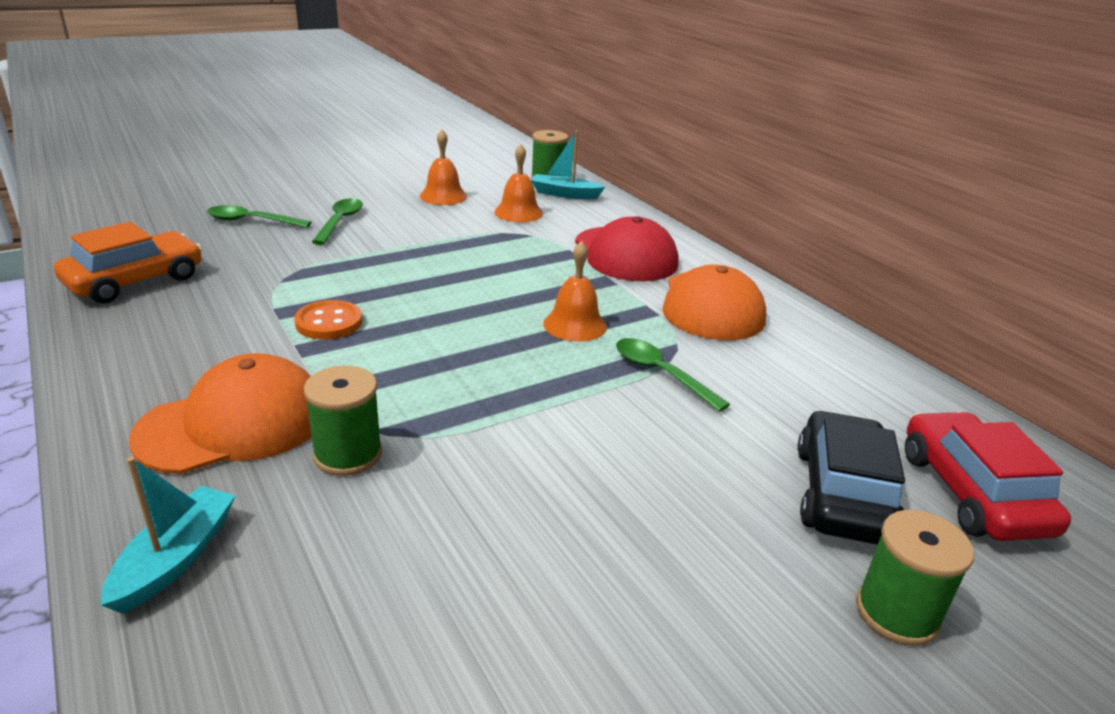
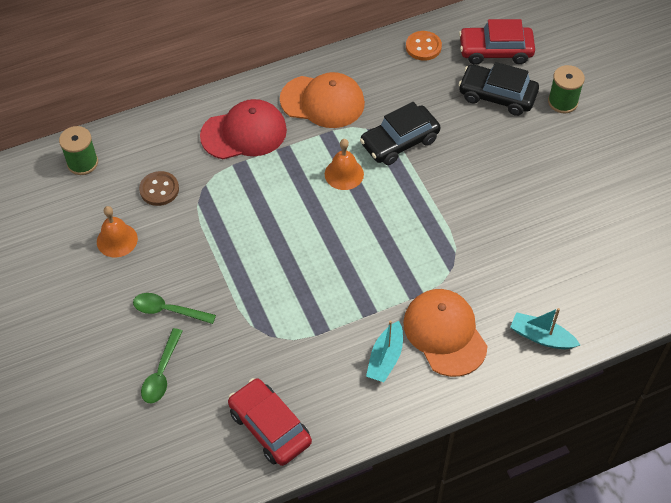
camera: 80 degrees left, 25 degrees up
orange car [54,222,202,303] -> red car [228,378,312,466]
orange button [294,300,362,339] -> orange button moved to [406,31,442,61]
green spool [304,366,382,476] -> none
orange bell [494,144,543,222] -> brown button [139,171,179,206]
turquoise boat [531,130,605,199] -> turquoise boat moved to [366,320,403,382]
green spoon [616,338,730,412] -> black car [360,102,441,165]

